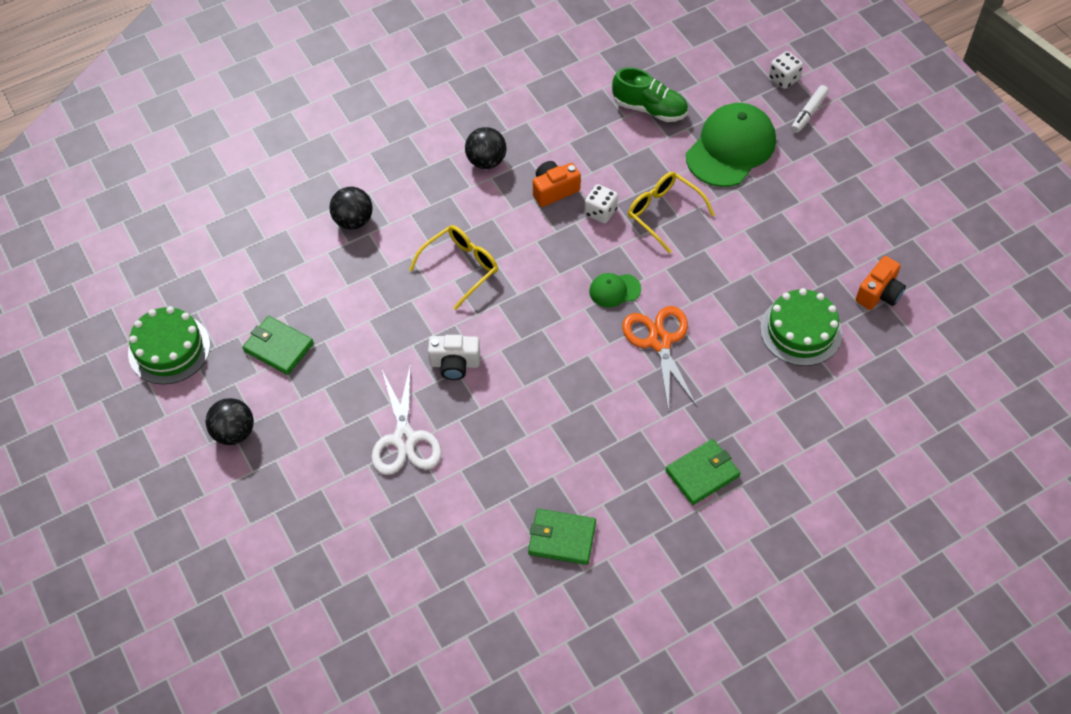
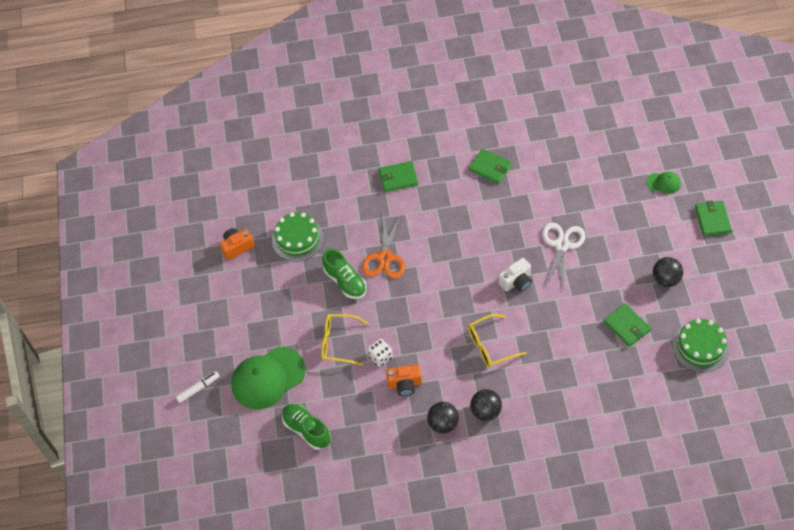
camera: 155 degrees left, 0 degrees up
black ball [329,187,373,229] -> black ball moved to [470,389,502,421]
white camera [428,335,480,380] -> white camera turned 120 degrees clockwise [499,258,532,292]
green cap [589,273,641,308] -> green cap moved to [646,172,681,194]
yellow glasses [628,172,715,254] -> yellow glasses turned 120 degrees clockwise [321,314,369,366]
white dice [769,51,803,89] -> none
none -> green shoe [322,249,367,299]
none -> green wallet [695,200,732,236]

